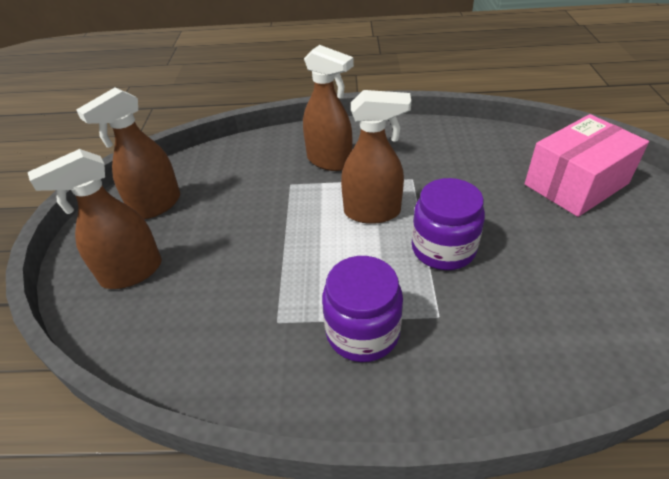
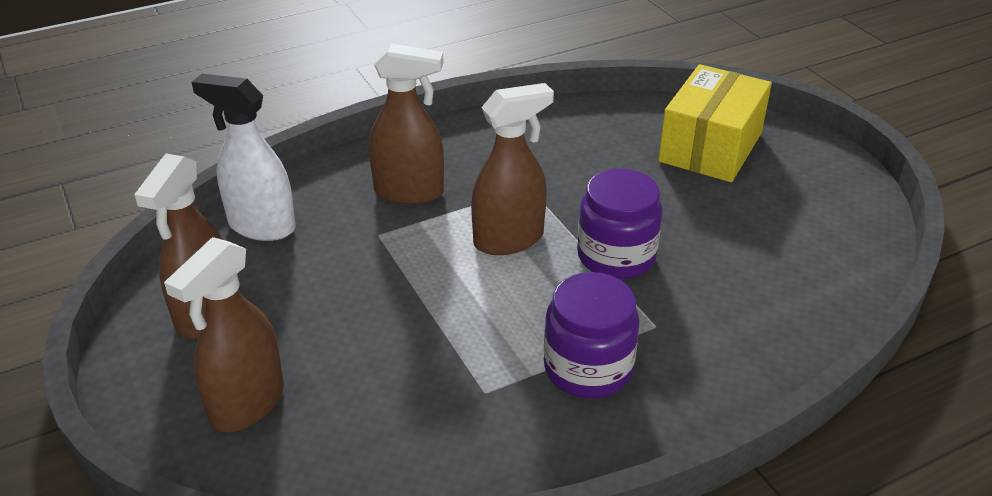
camera: 30 degrees left, 5 degrees down
pink box [525,114,649,217] -> yellow box [658,64,772,182]
none -> white spray bottle [191,74,296,241]

